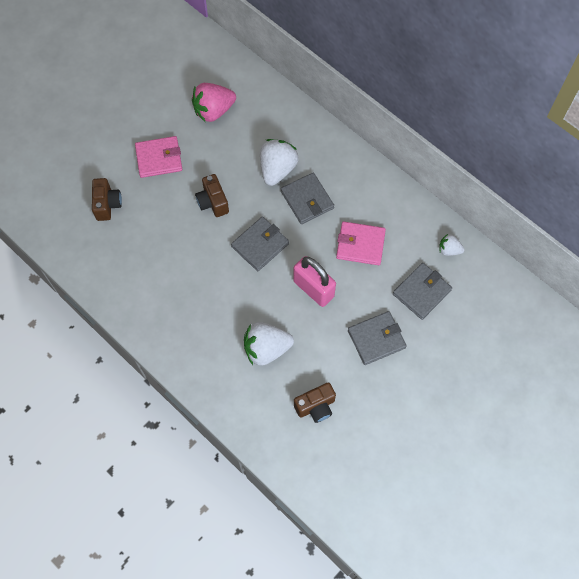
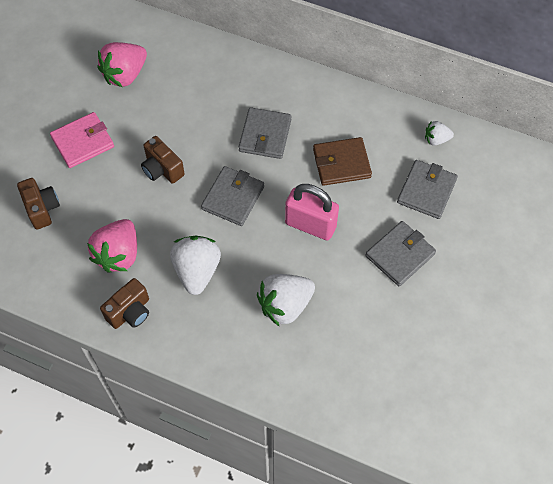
camera: 20 degrees left, 5 degrees down
white strawberry [260,139,299,186] -> white strawberry moved to [170,236,221,295]
grey wallet [281,173,334,224] -> grey wallet turned 60 degrees clockwise [239,107,292,159]
brown camera [294,382,336,423] -> brown camera moved to [100,278,149,329]
pink wallet [336,222,386,265] -> brown wallet [313,137,372,186]
none -> pink strawberry [87,219,137,273]

